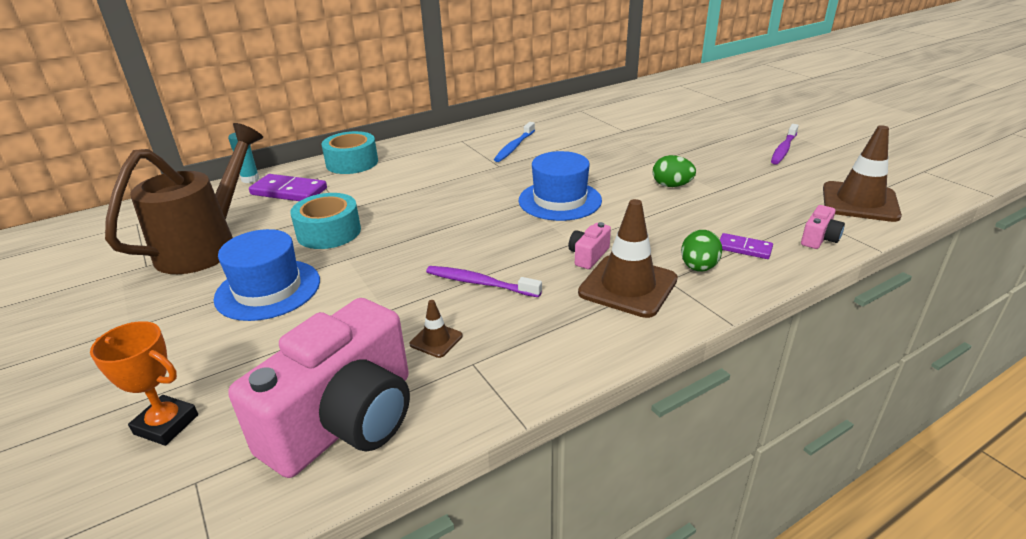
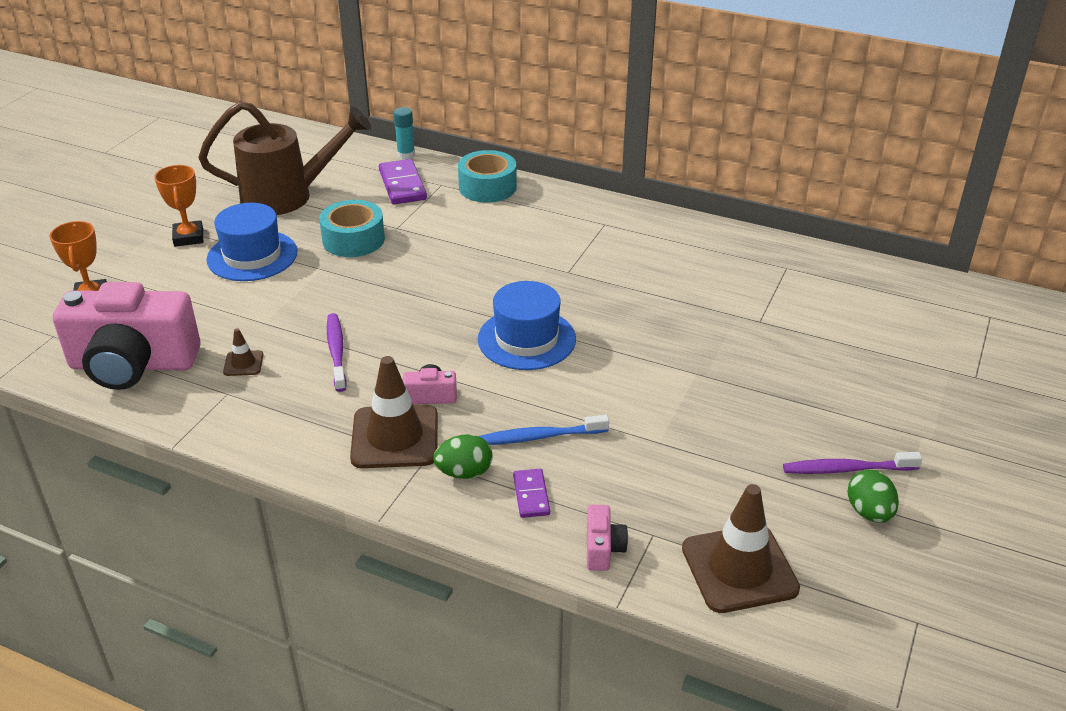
camera: 55 degrees right, 5 degrees up
blue toothbrush [494,122,535,162] -> blue toothbrush moved to [479,415,609,445]
green egg [653,155,696,187] -> green egg moved to [847,469,899,523]
pink camera [801,205,845,249] -> pink camera turned 90 degrees counterclockwise [587,505,628,571]
none -> orange trophy [154,165,203,247]

